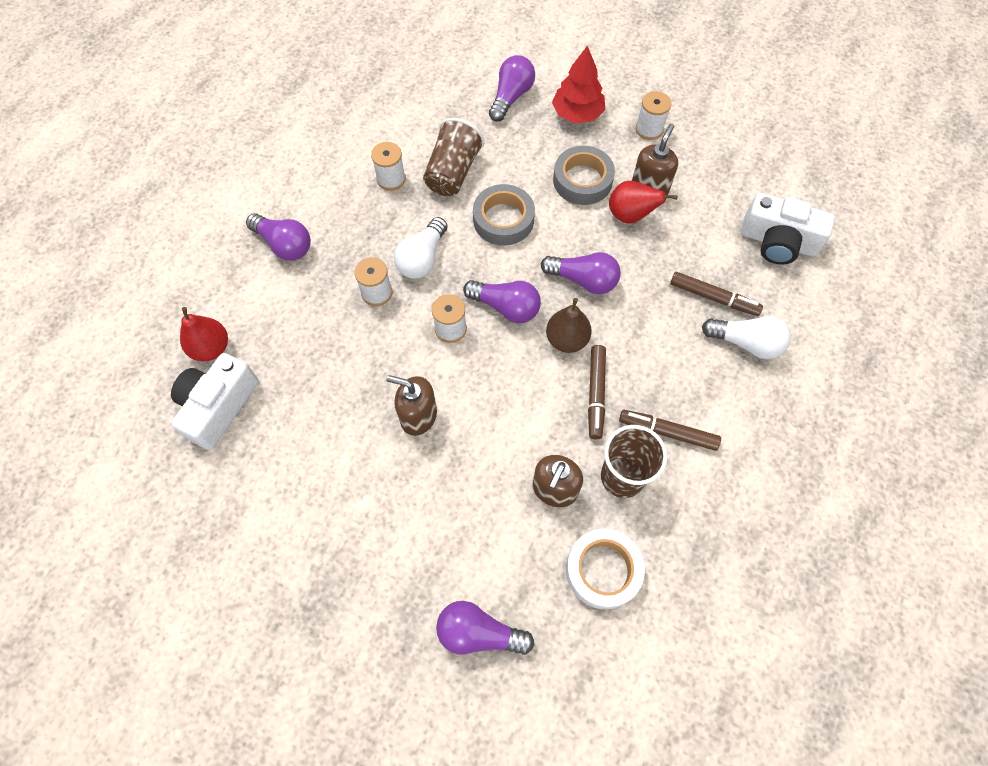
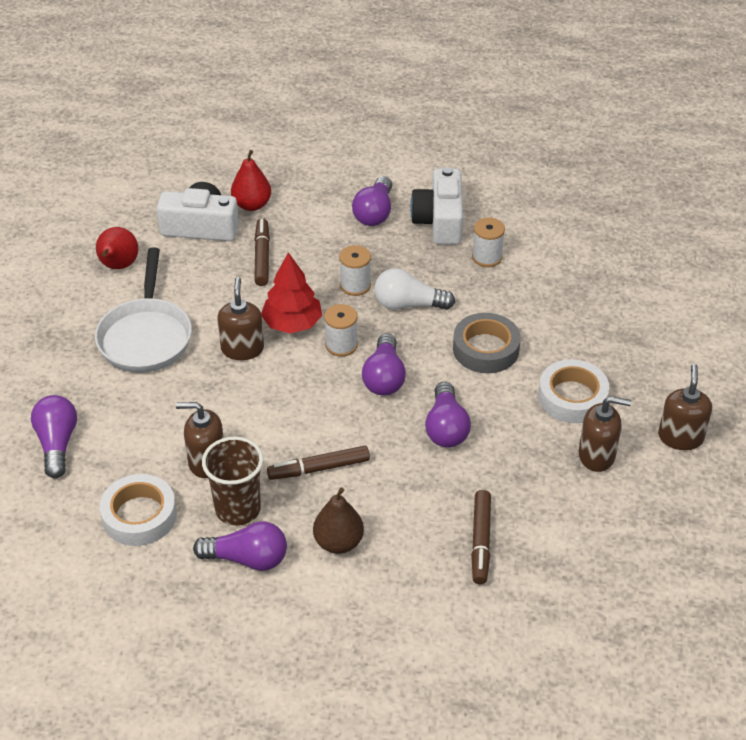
camera: 70 degrees right, 20 degrees down
brown cup [423,118,485,196] -> none
purple light bulb [489,55,535,121] -> purple light bulb moved to [193,521,287,571]
brown pear [546,298,592,353] -> brown pear moved to [313,487,364,554]
red tree [552,46,605,124] -> red tree moved to [261,252,322,333]
grey tape [553,146,615,205] -> white tape [538,359,609,423]
red pear [609,181,678,223] -> red pear moved to [96,227,138,269]
brown marker [619,410,721,451] -> brown marker moved to [254,218,270,286]
white spool [636,91,672,140] -> brown soap dispenser [658,364,712,450]
white light bulb [702,316,791,359] -> none
white camera [741,193,835,265] -> white camera moved to [410,167,463,245]
none -> white pan [95,248,192,373]

